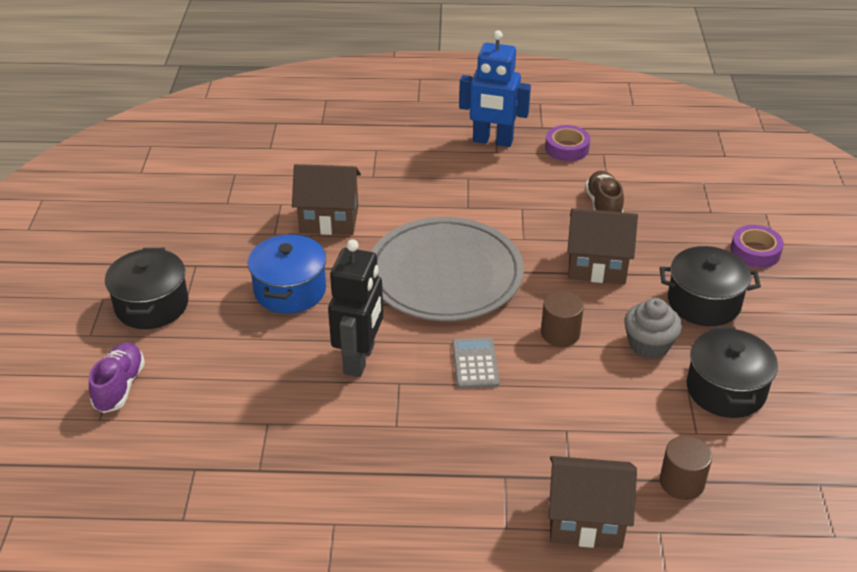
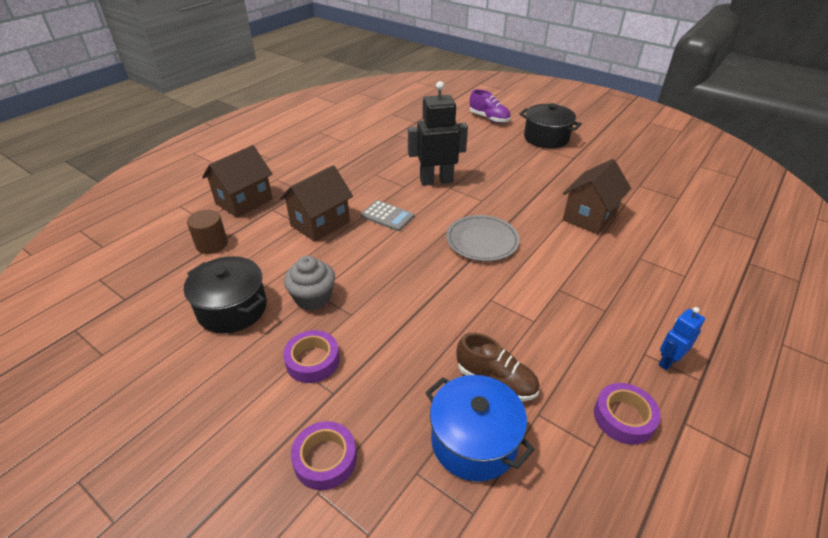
camera: 125 degrees right, 0 degrees up
blue pot [248,233,326,314] -> blue pot moved to [425,375,535,482]
black robot [328,239,383,377] -> black robot turned 120 degrees clockwise [408,81,468,186]
grey plate [371,217,524,321] -> grey plate [446,215,520,261], size x0.56
blue robot [459,30,531,147] -> blue robot [659,307,705,370], size x0.52
brown cylinder [541,291,584,347] -> none
brown house [567,208,638,284] -> brown house moved to [280,165,353,242]
black pot [660,246,761,326] -> purple tape [283,330,340,383]

